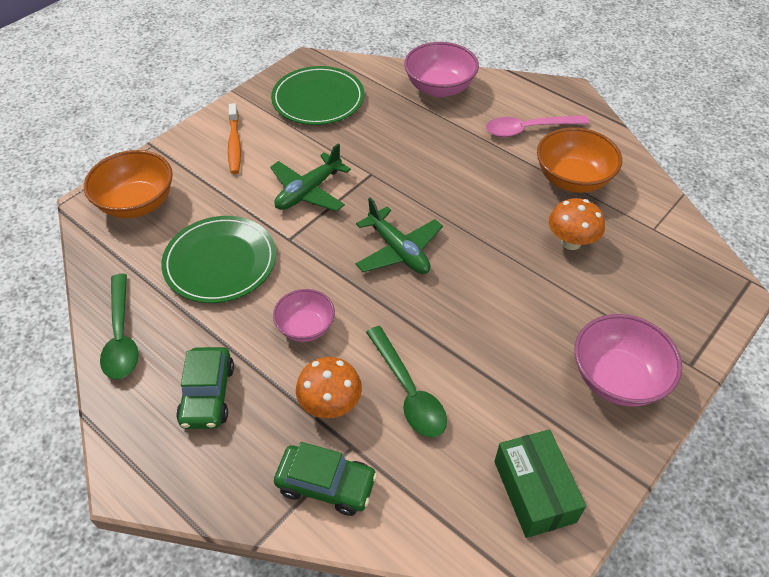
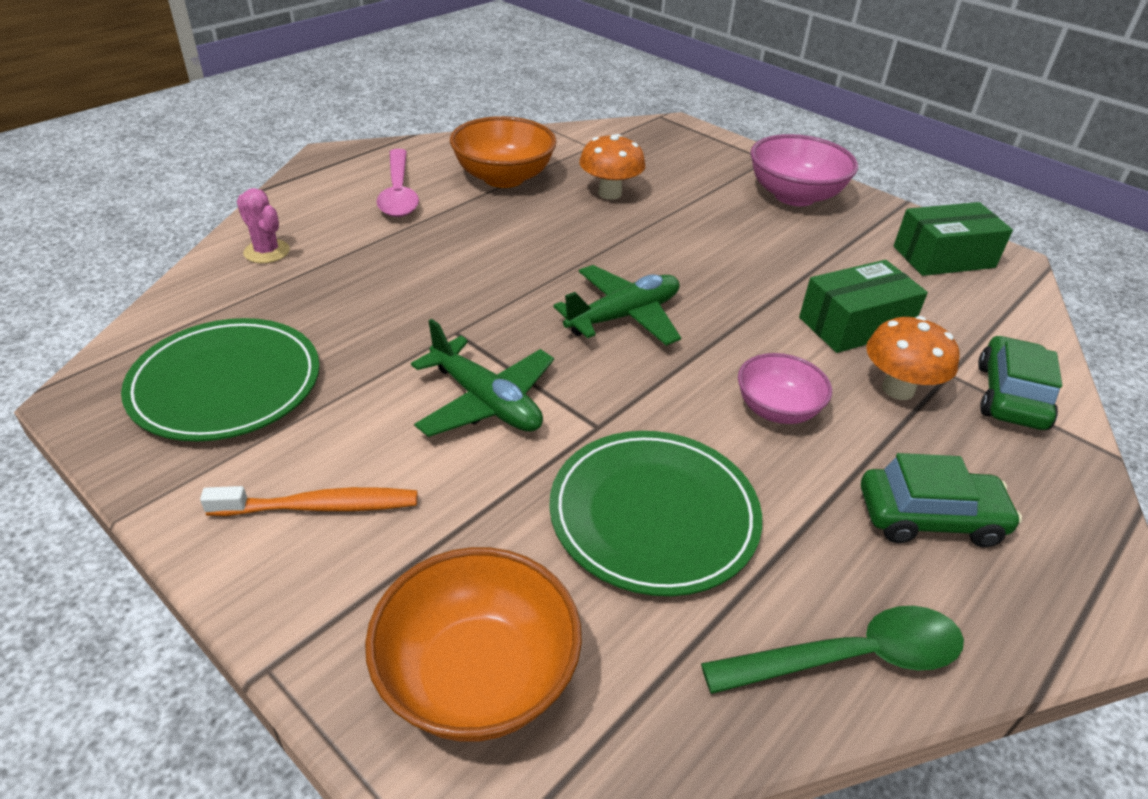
camera: 90 degrees left, 10 degrees down
green spoon [366,326,447,438] -> green box [799,260,928,353]
pink bowl [404,42,479,97] -> pink cactus [237,188,290,263]

